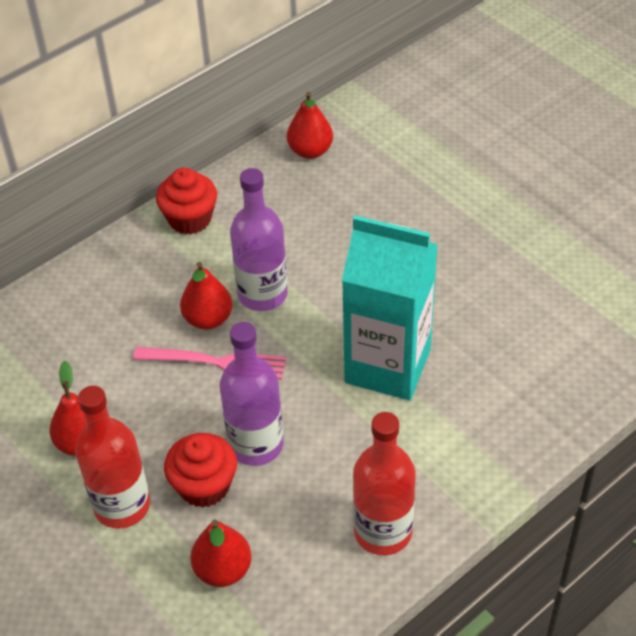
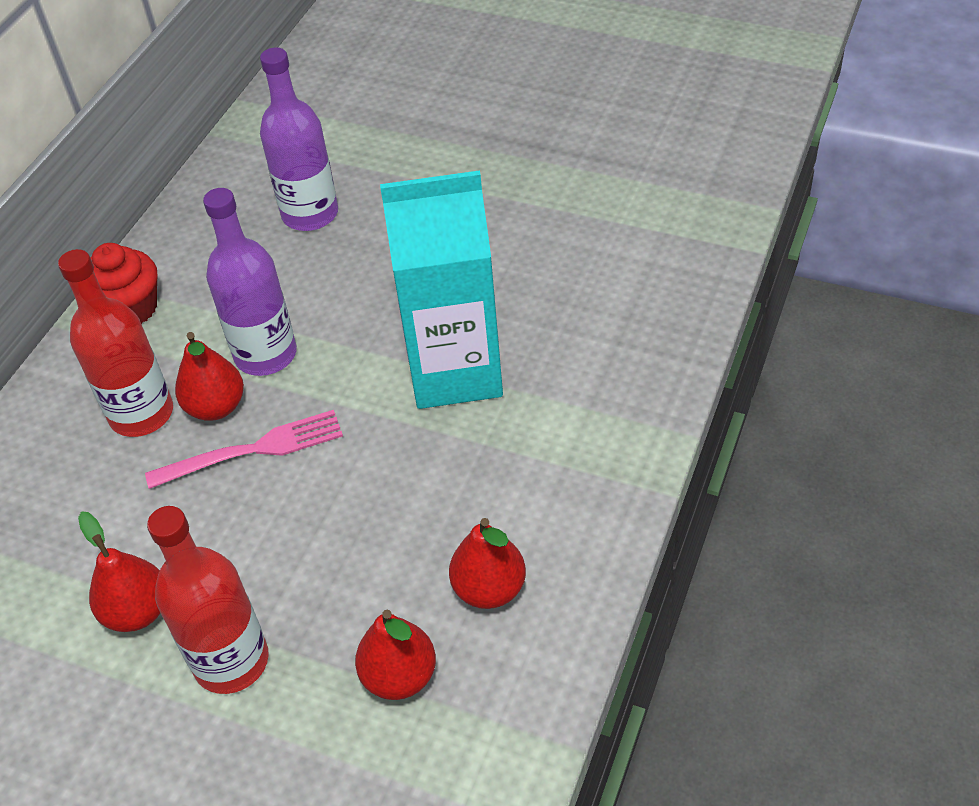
camera: 25 degrees left, 0 degrees up
red cupcake [164,433,237,508] -> none
purple bottle [219,322,284,466] -> purple bottle moved to [260,47,338,231]
red pear [287,92,333,159] -> red pear moved to [449,518,526,609]
red bottle [353,412,416,555] -> red bottle moved to [58,249,173,437]

